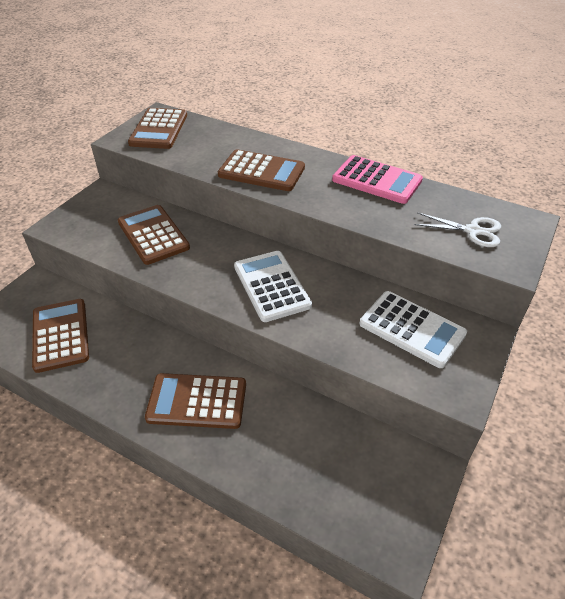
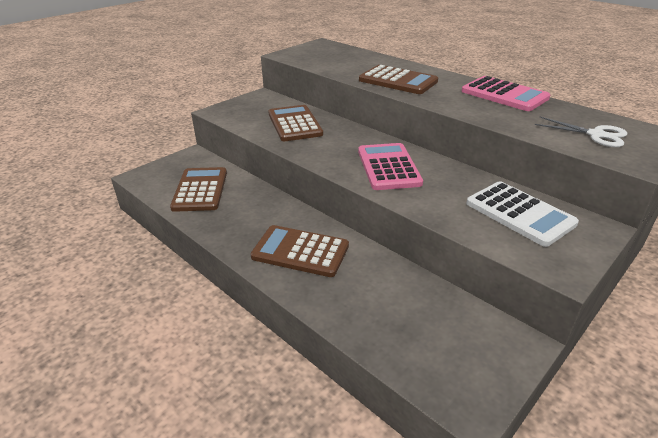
camera: 15 degrees right, 10 degrees down
brown calculator [128,108,187,149] -> none
white calculator [234,251,312,322] -> pink calculator [358,143,423,190]

